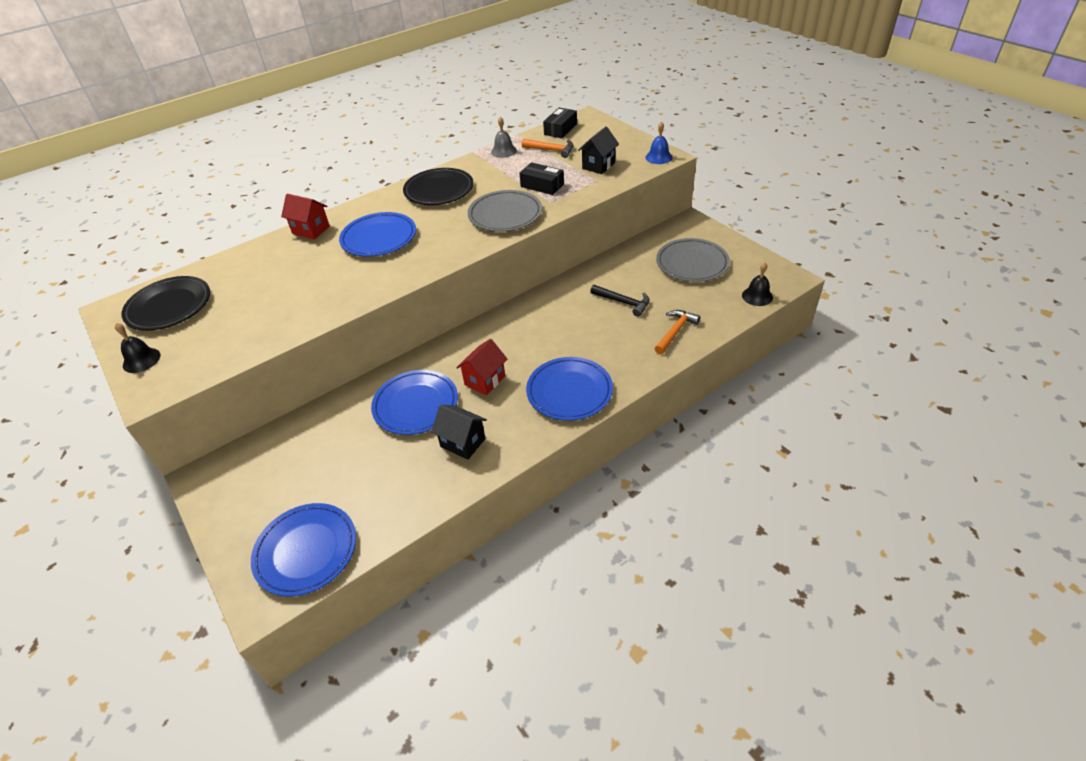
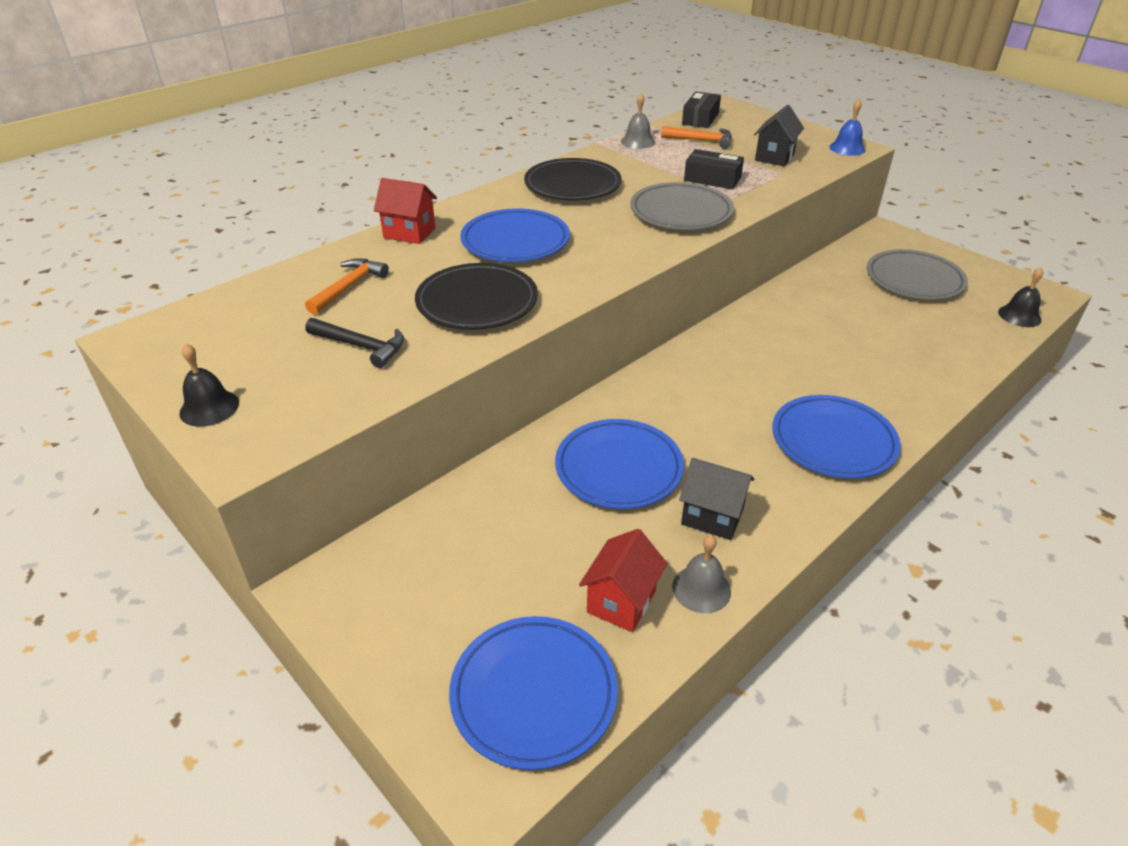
camera: 10 degrees left, 5 degrees down
black plate [121,276,210,331] -> black plate moved to [415,263,538,330]
red house [456,339,507,395] -> red house moved to [579,529,667,632]
black hammer [590,285,649,317] -> black hammer moved to [305,318,404,368]
orange hammer [654,310,700,355] -> orange hammer moved to [305,258,389,315]
none -> grey bell [672,535,731,613]

